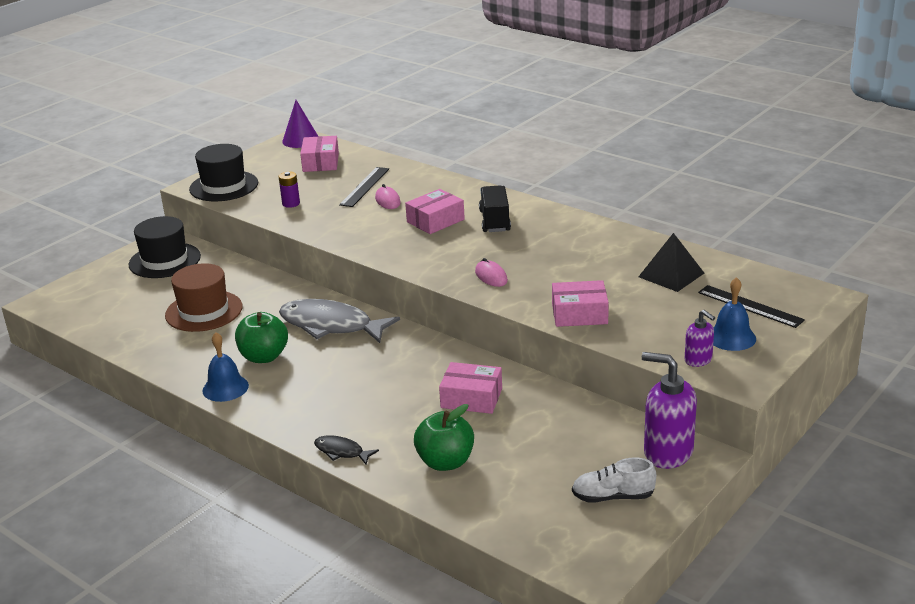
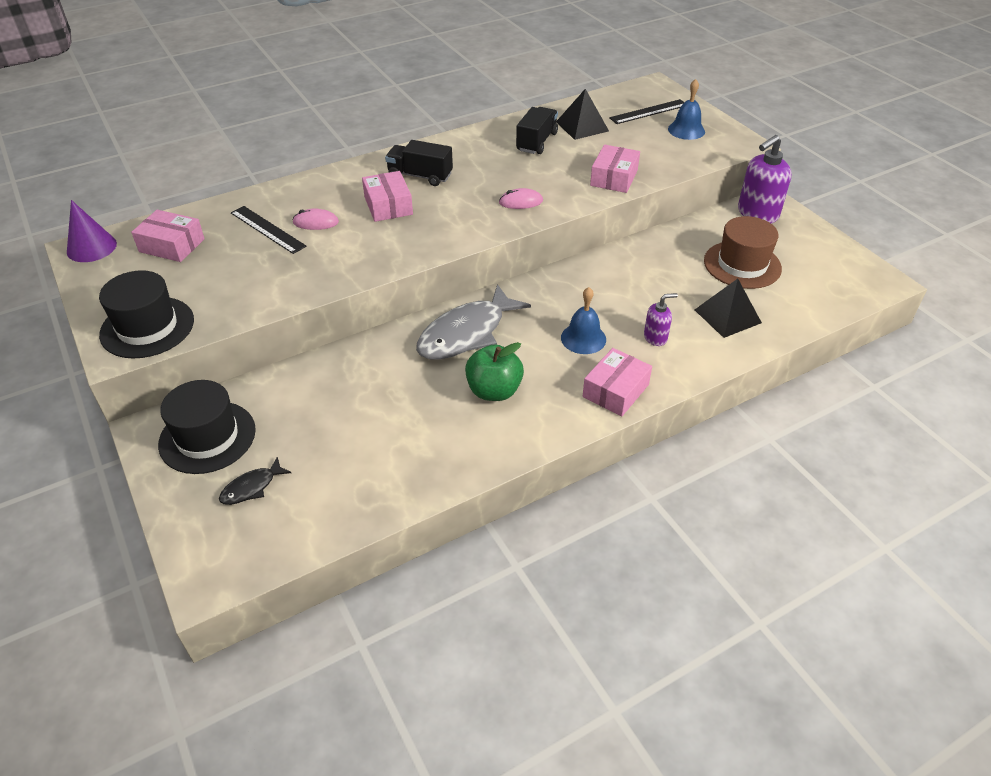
camera: 70 degrees left, 15 degrees up
brown hat [165,263,242,332] -> brown hat moved to [704,216,782,289]
blue bell [202,332,249,402] -> blue bell moved to [561,287,606,354]
purple battery [278,171,300,208] -> none
black fish [314,435,379,465] -> black fish moved to [219,457,291,505]
green apple [414,404,474,471] -> black pyramid [695,279,762,338]
pink box [439,362,502,414] -> pink box moved to [583,348,652,416]
white shoe [572,458,656,503] -> none
purple soap dispenser [685,310,715,367] -> purple soap dispenser moved to [644,293,678,346]
none -> black truck [516,107,558,154]

